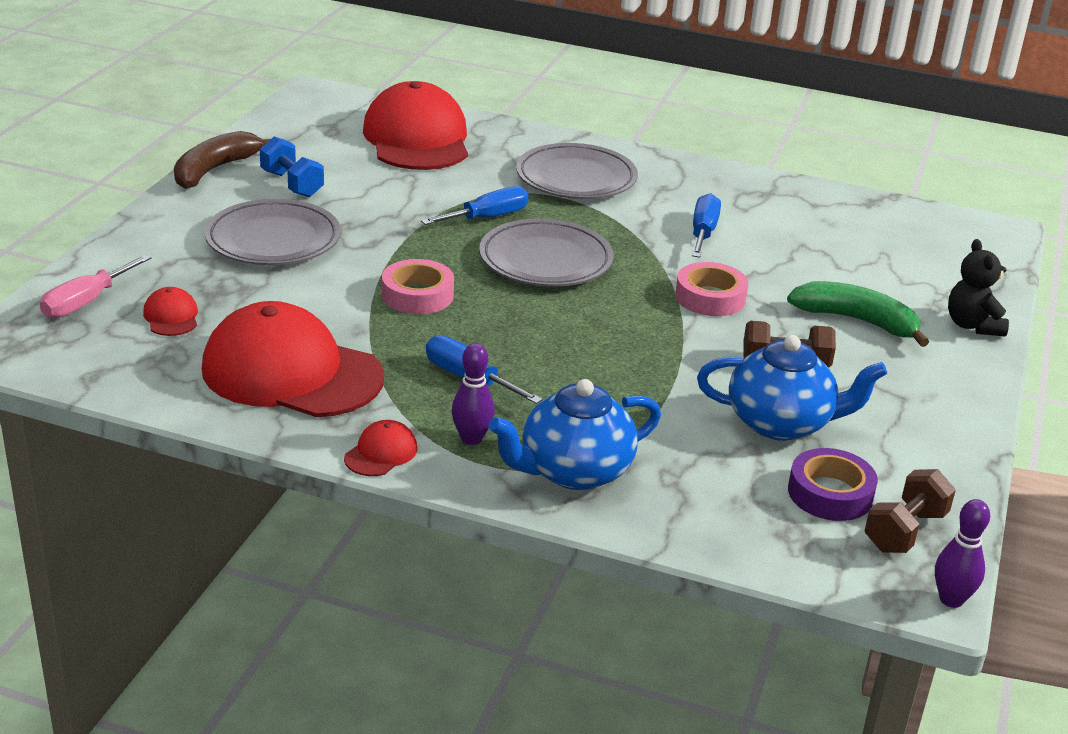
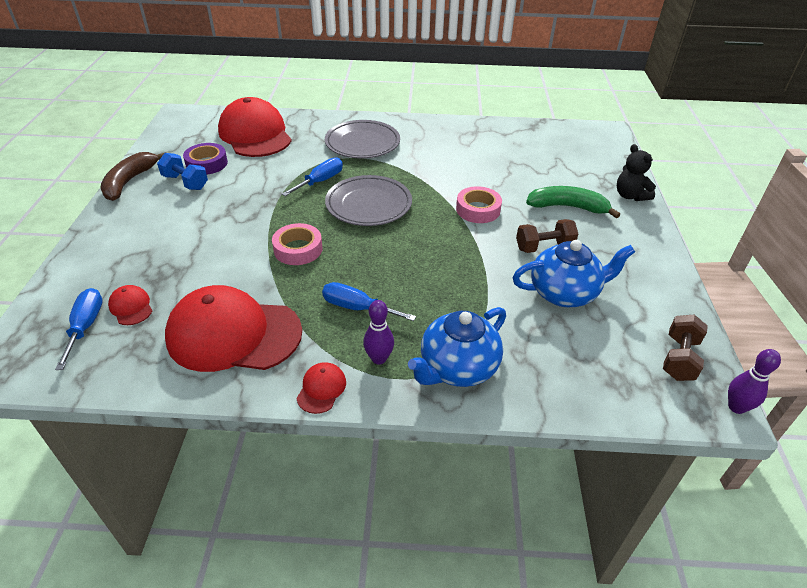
camera: 15 degrees left, 10 degrees up
pink screwdriver [40,255,151,318] -> none
grey plate [205,199,341,265] -> none
blue screwdriver [692,193,721,258] -> blue screwdriver moved to [55,288,103,370]
purple tape [788,448,878,521] -> purple tape moved to [183,143,228,175]

